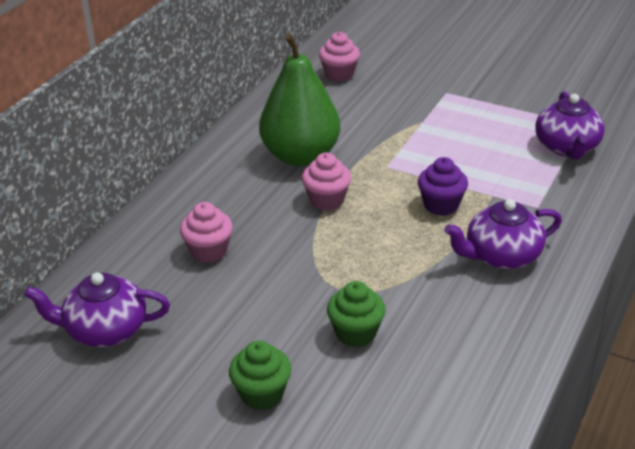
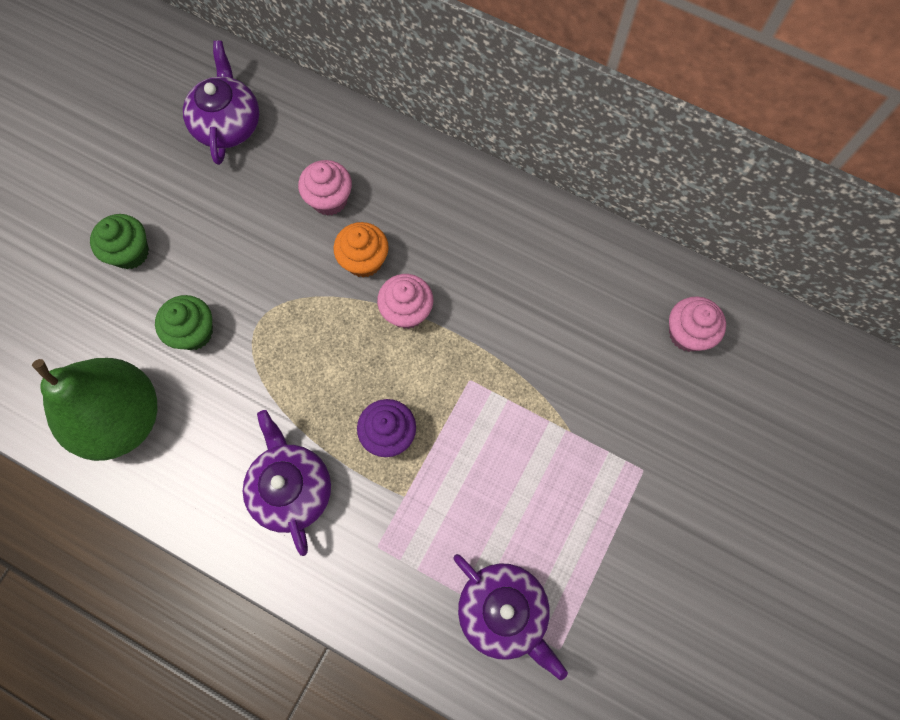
camera: 90 degrees right, 35 degrees up
green pear [259,34,340,166] -> green pear moved to [32,358,157,461]
purple teapot [535,91,605,159] -> purple teapot turned 135 degrees counterclockwise [453,554,568,680]
none -> orange cupcake [333,222,389,278]

